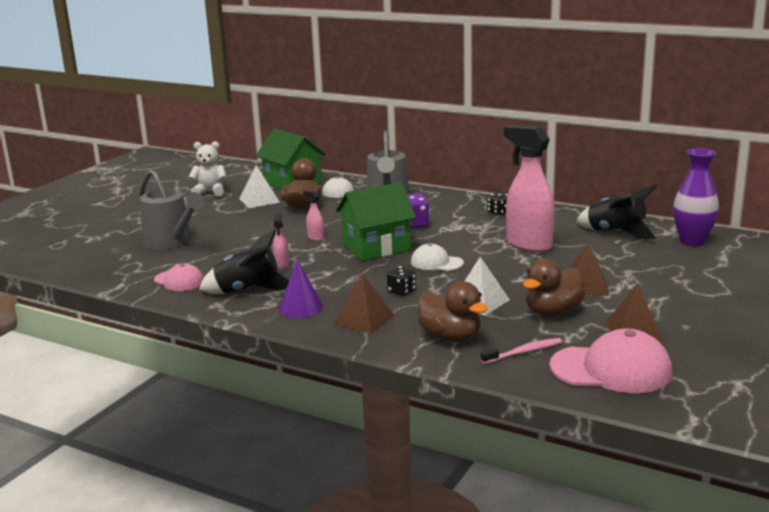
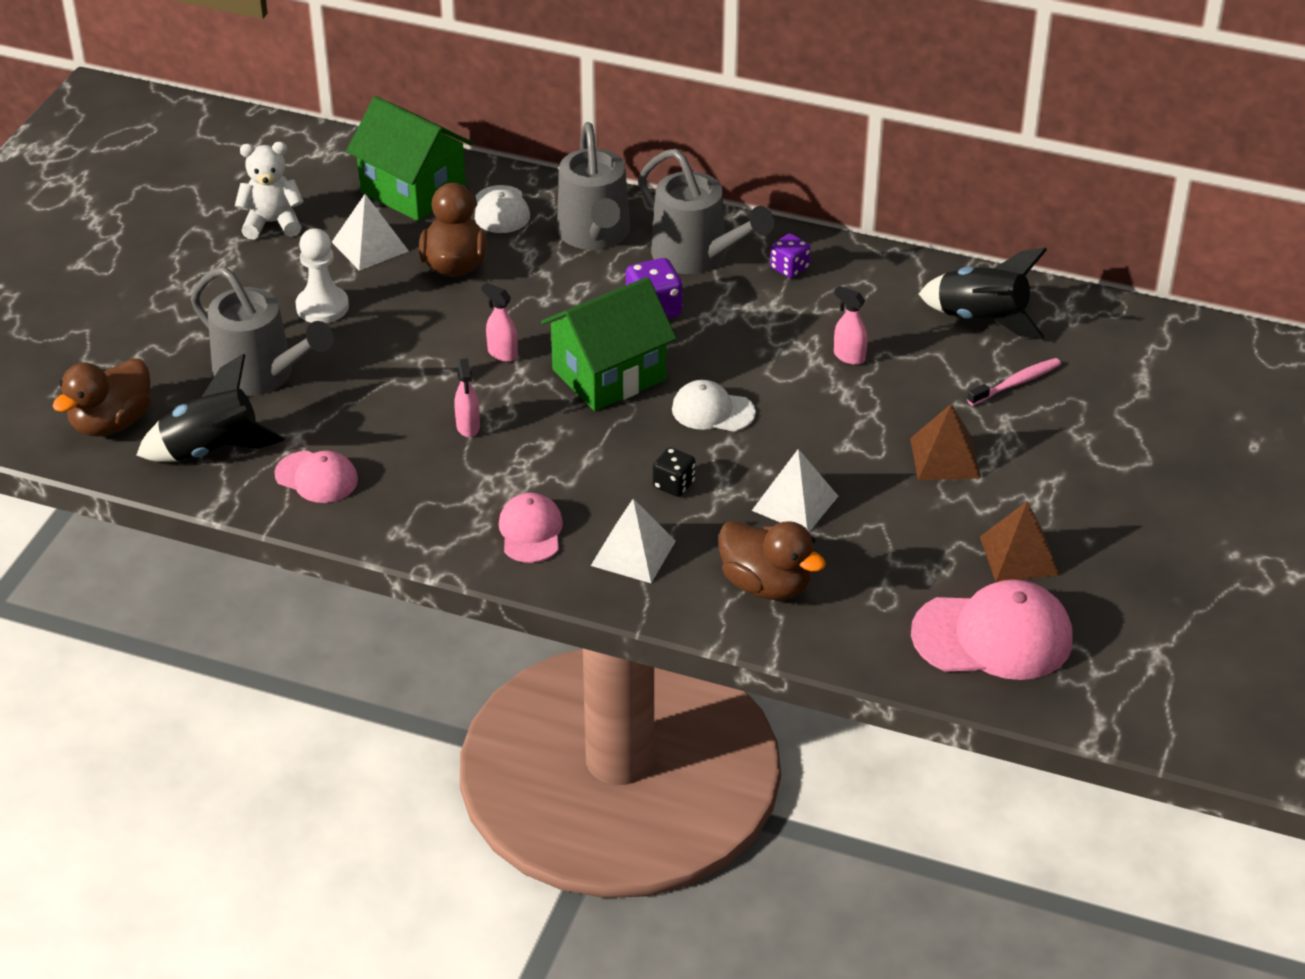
camera: 10 degrees left, 20 degrees up
black rocket [199,229,289,294] -> black rocket moved to [137,353,285,462]
purple cone [279,259,323,318] -> pink cap [499,493,563,563]
brown pyramid [334,273,395,334] -> white pyramid [591,499,676,583]
pink toothbrush [481,338,562,364] -> pink toothbrush moved to [967,358,1061,406]
black dice [487,192,508,215] -> purple dice [770,234,811,278]
pink spray bottle [504,125,555,252] -> pink spray bottle [834,286,867,365], size x0.43
brown duck [523,258,585,317] -> brown duck moved to [52,358,151,436]
purple vase [673,148,719,246] -> none
none -> white pawn [296,228,349,323]
none -> grey watering can [638,149,774,274]

